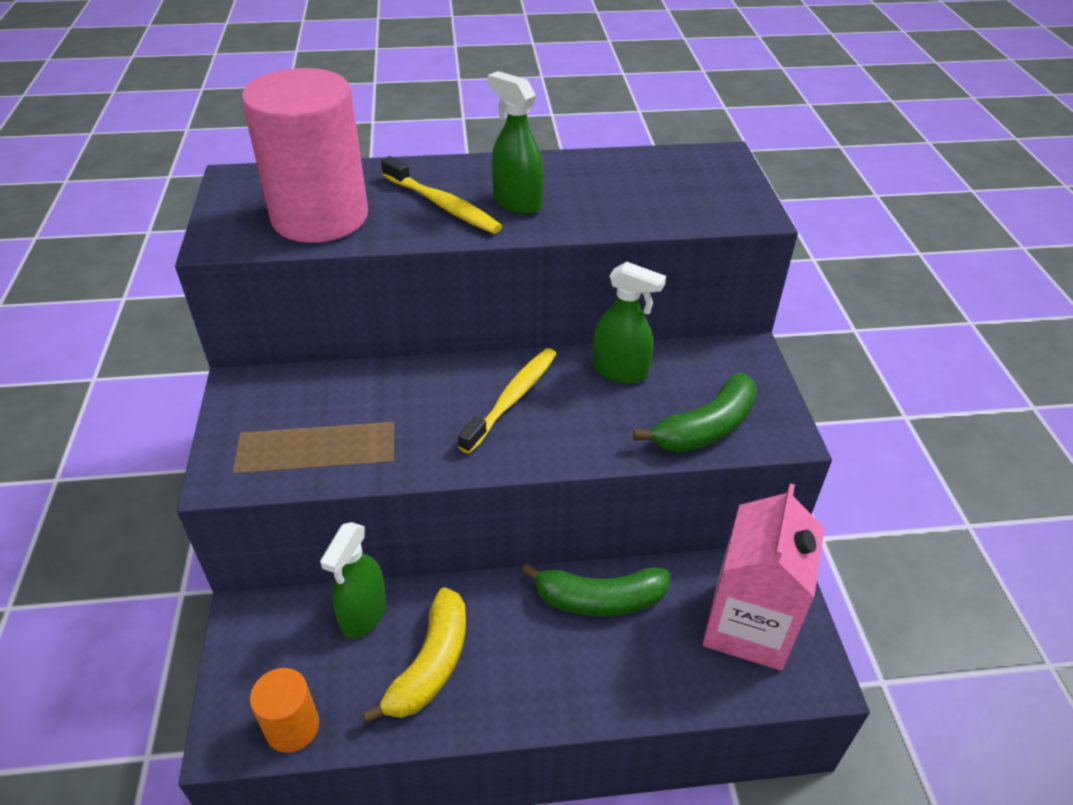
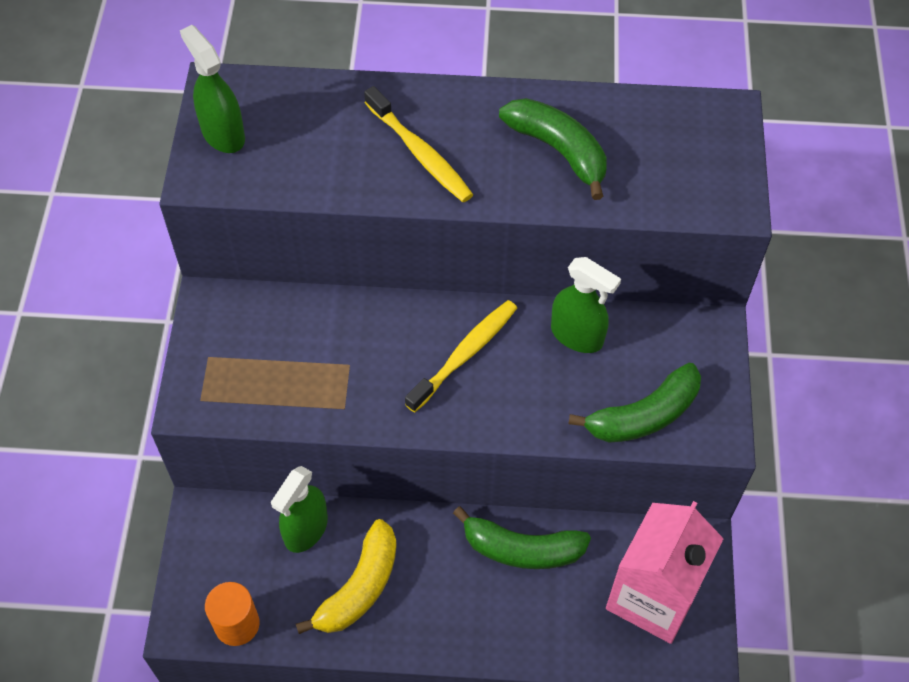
camera: 10 degrees right, 15 degrees up
pink cylinder [242,68,368,243] -> none
green spray bottle [488,71,544,215] -> green spray bottle moved to [180,25,245,153]
none -> green banana [499,98,606,200]

